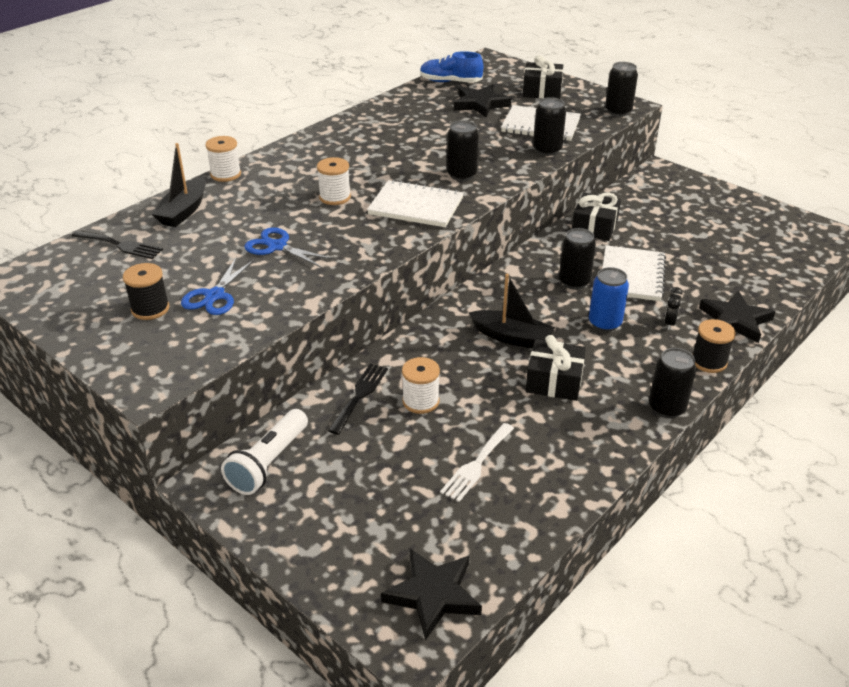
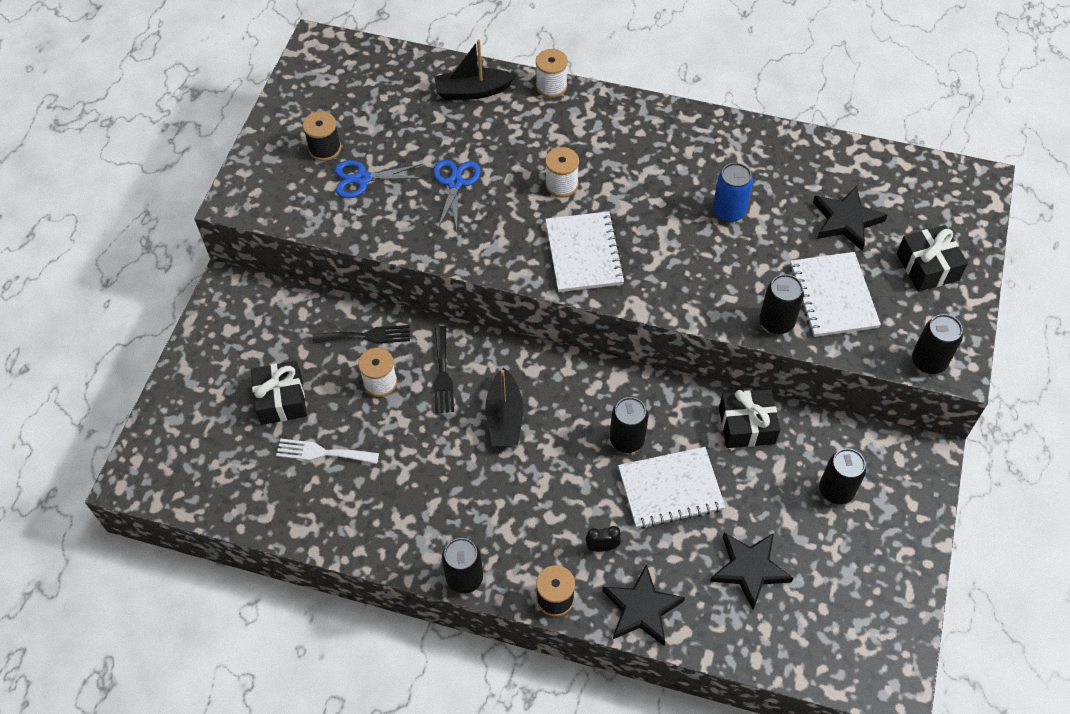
camera: 65 degrees right, 20 degrees up
black fork [72,230,163,259] -> black fork moved to [434,326,454,413]
white flashlight [221,409,308,495] -> none
black star [381,549,482,641] -> black star moved to [710,533,794,609]
blue shoe [420,51,483,83] -> none
black can [447,120,479,181] -> black can moved to [819,448,866,504]
black gift [526,335,586,401] -> black gift moved to [251,361,307,425]
blue can [589,267,629,332] -> blue can moved to [713,163,753,223]

